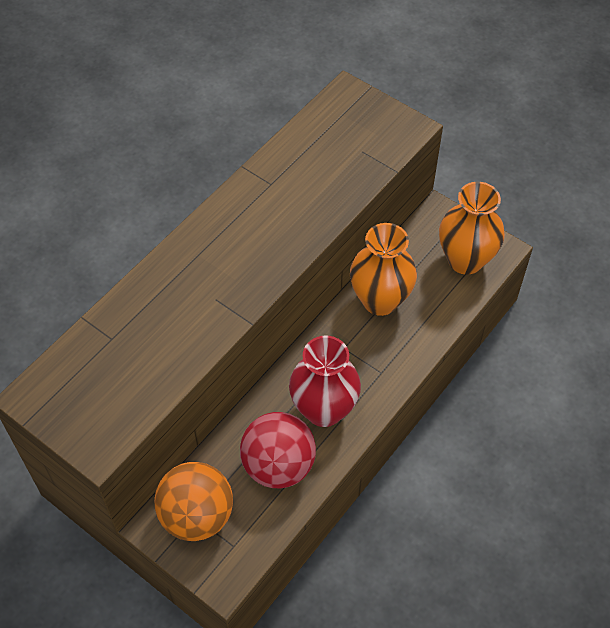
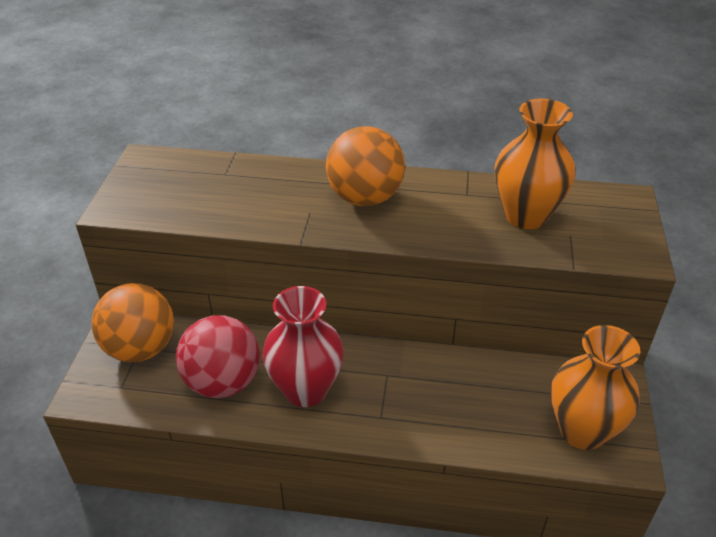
camera: 60 degrees right, 15 degrees down
orange vase [350,223,417,316] -> orange vase moved to [495,99,575,229]
none -> orange ball [326,126,405,206]

